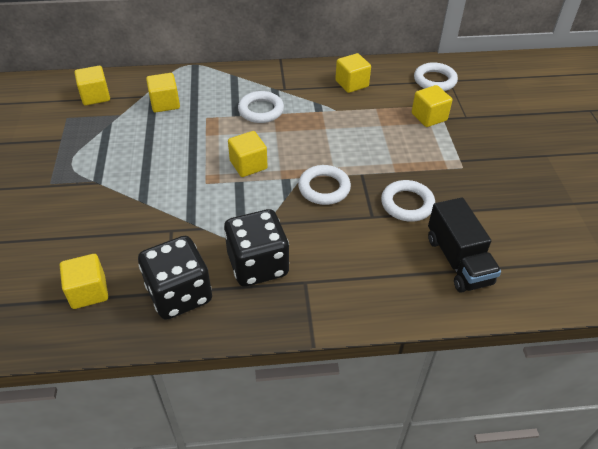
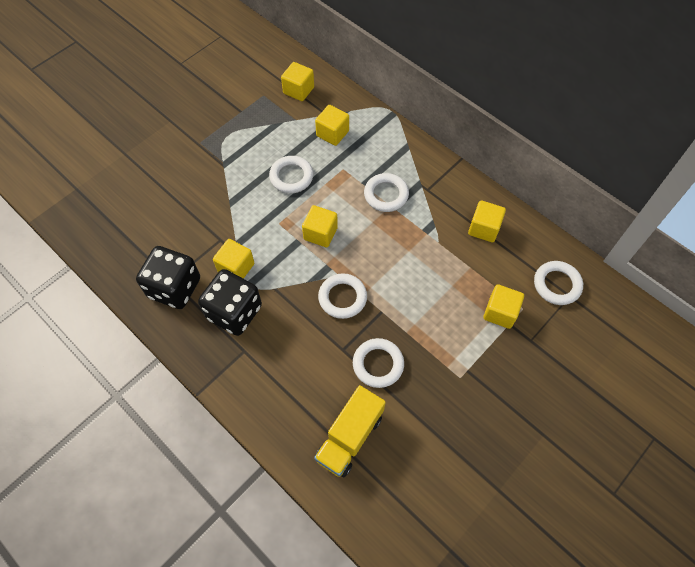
camera: 50 degrees right, 15 degrees up
yellow cube [60,254,108,309] -> yellow cube moved to [213,239,254,279]
black truck [428,198,501,293] -> yellow truck [314,385,386,477]
none -> white ring [269,156,313,193]

